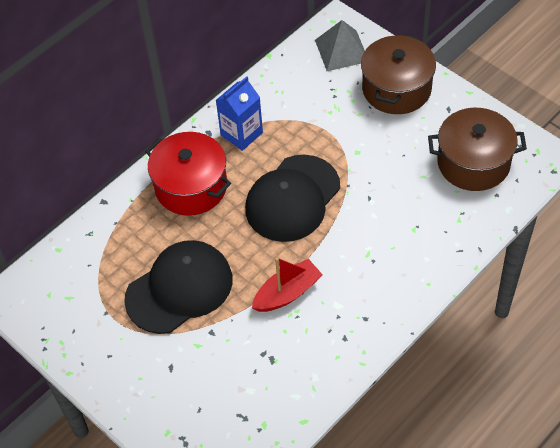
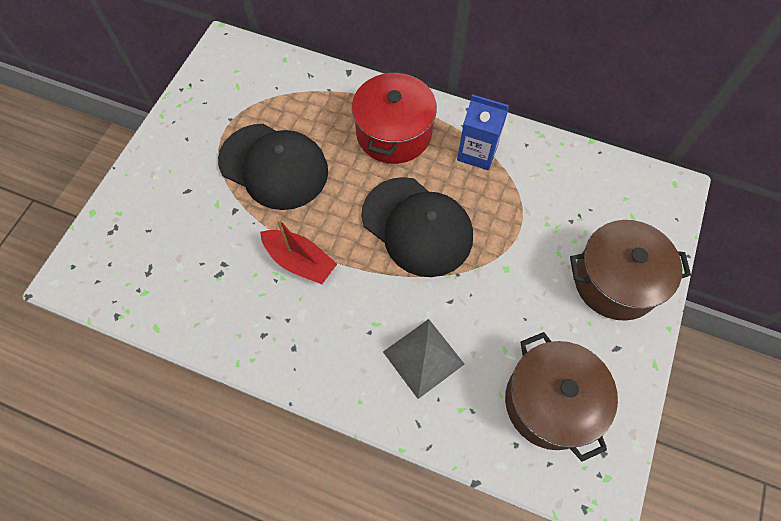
camera: 65 degrees right, 10 degrees up
black cap [245,155,340,242] -> black cap turned 150 degrees counterclockwise [361,177,473,277]
grey pyramid [315,20,365,71] -> grey pyramid moved to [383,319,465,399]

